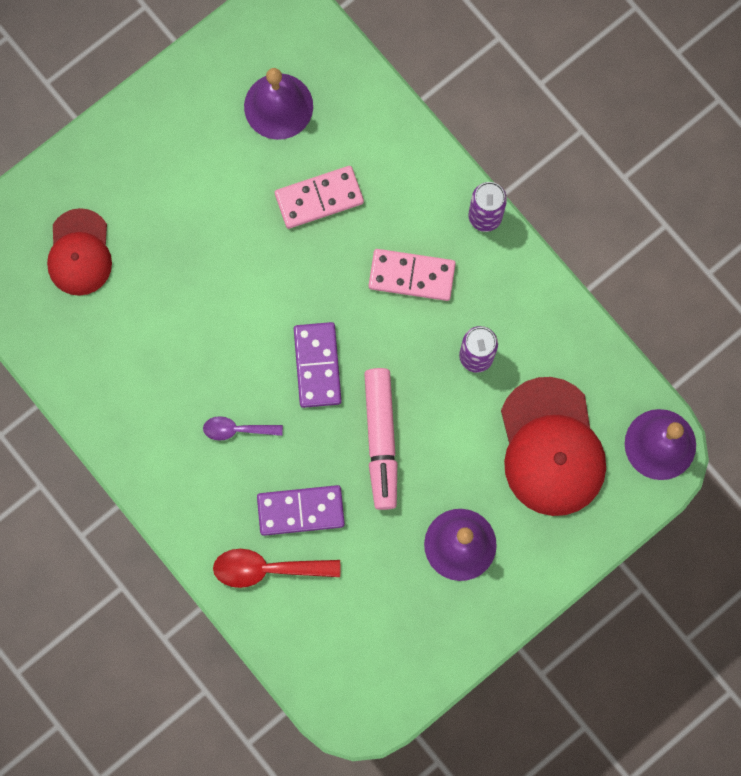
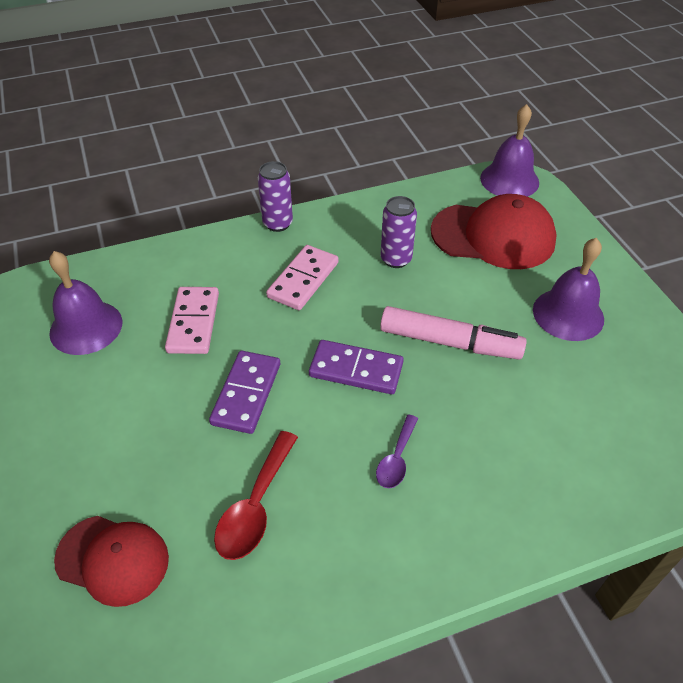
camera: 70 degrees left, 30 degrees down
red spoon [213,549,340,588] -> red spoon moved to [214,431,298,560]
purple domino [257,485,345,536] -> purple domino moved to [209,351,280,434]

